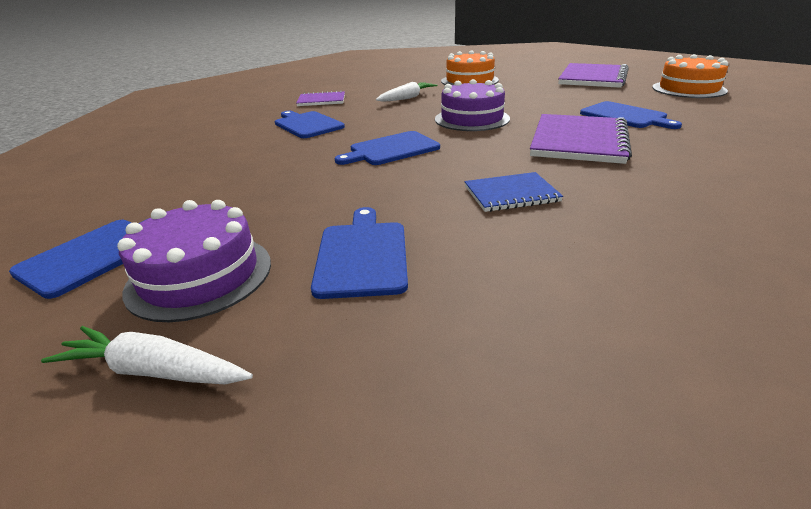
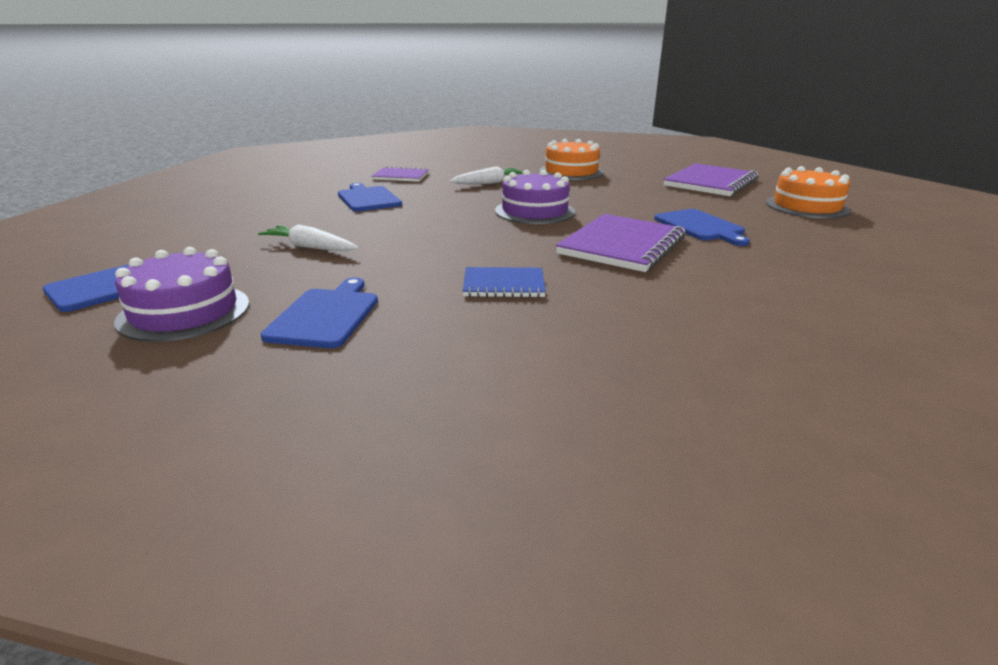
camera: 10 degrees right, 5 degrees down
white carrot [41,326,253,384] -> white carrot moved to [258,224,359,251]
blue cutting board [335,131,440,165] -> none

